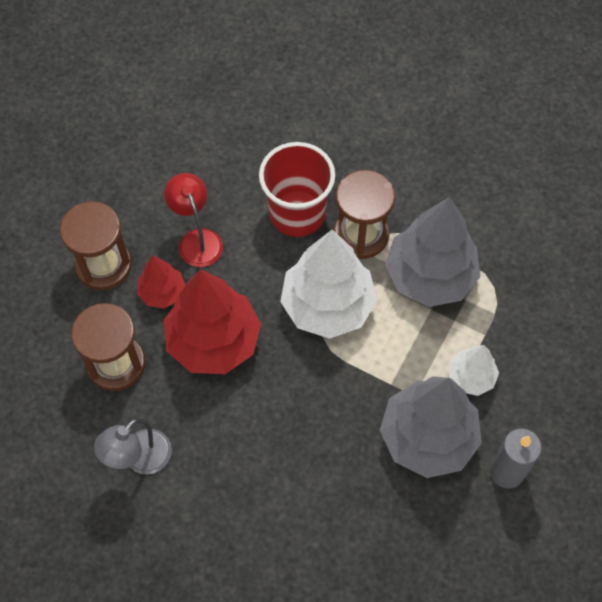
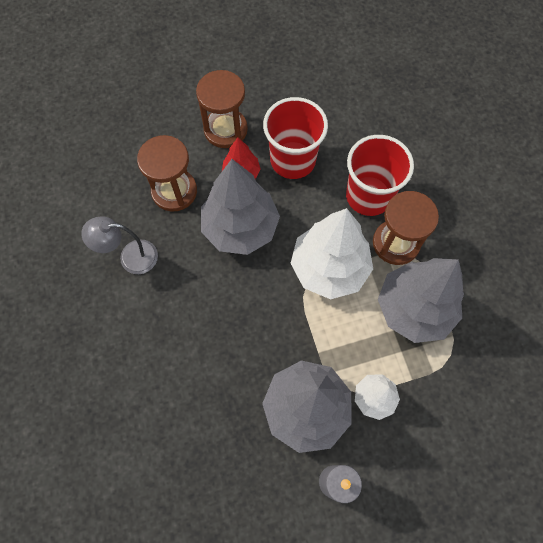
camera: 45 degrees right, 5 degrees up
red lamp [164,173,223,267] -> red cup [263,97,328,179]
red tree [164,269,261,374] -> grey tree [201,159,280,255]

